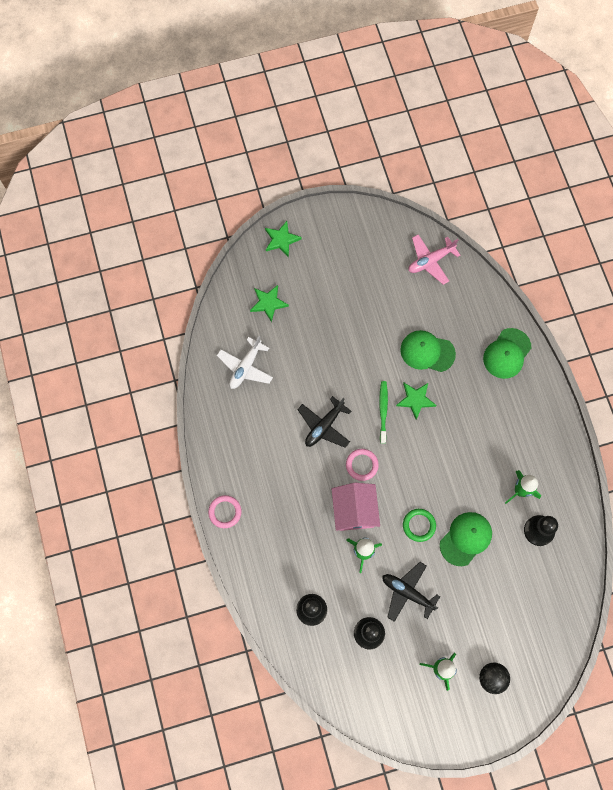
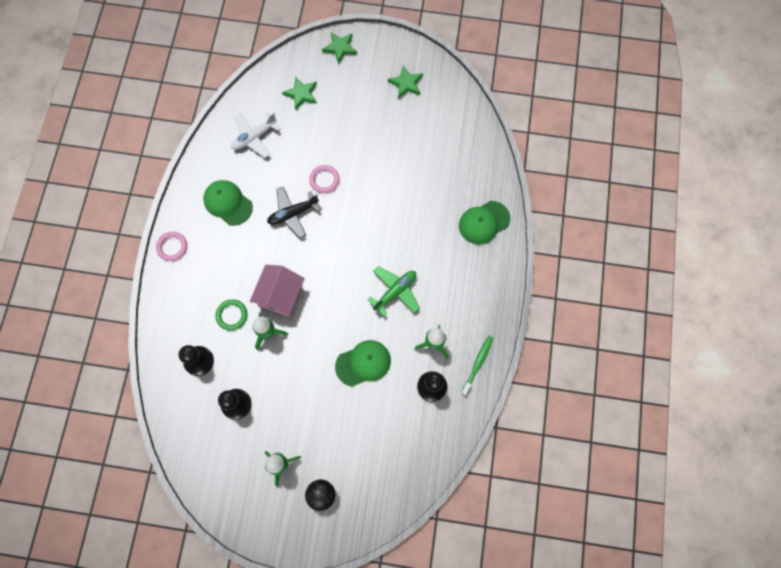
camera: 25 degrees right, 0 degrees up
pink ring [346,449,379,481] -> pink ring moved to [309,165,340,193]
green toothbrush [379,381,388,444] -> green toothbrush moved to [461,336,493,395]
black plane [382,562,440,622] -> none
green star [396,383,436,420] -> green star moved to [388,66,423,99]
green cap [400,330,456,372] -> green cap moved to [203,180,253,226]
green ring [403,509,436,542] -> green ring moved to [215,299,248,331]
pink plane [408,234,460,285] -> none
none -> green plane [367,266,420,317]

